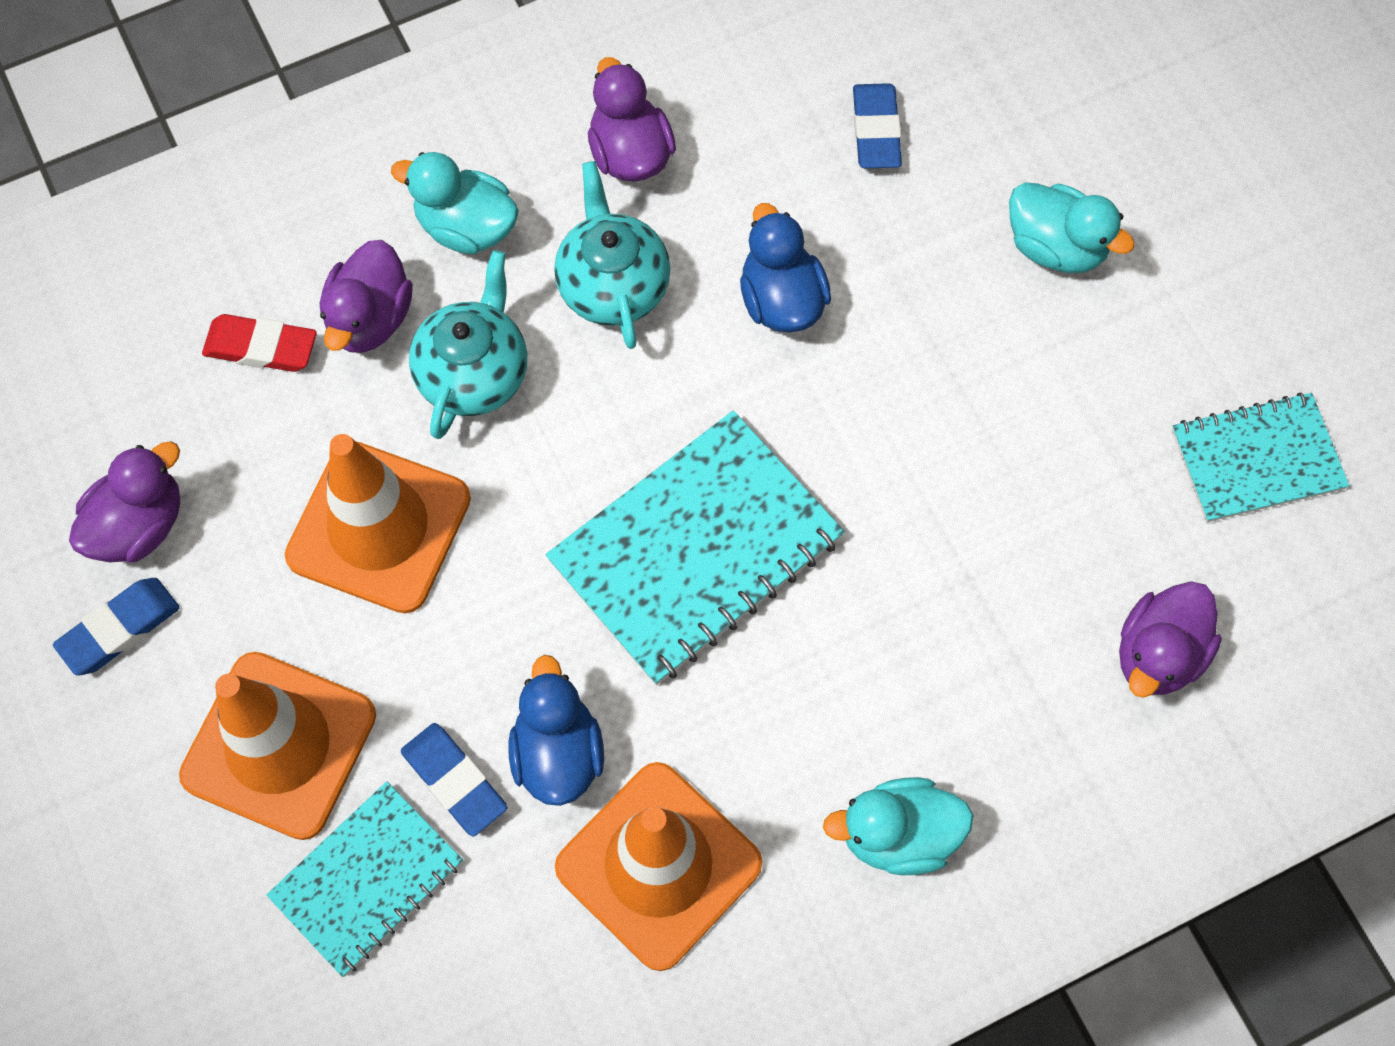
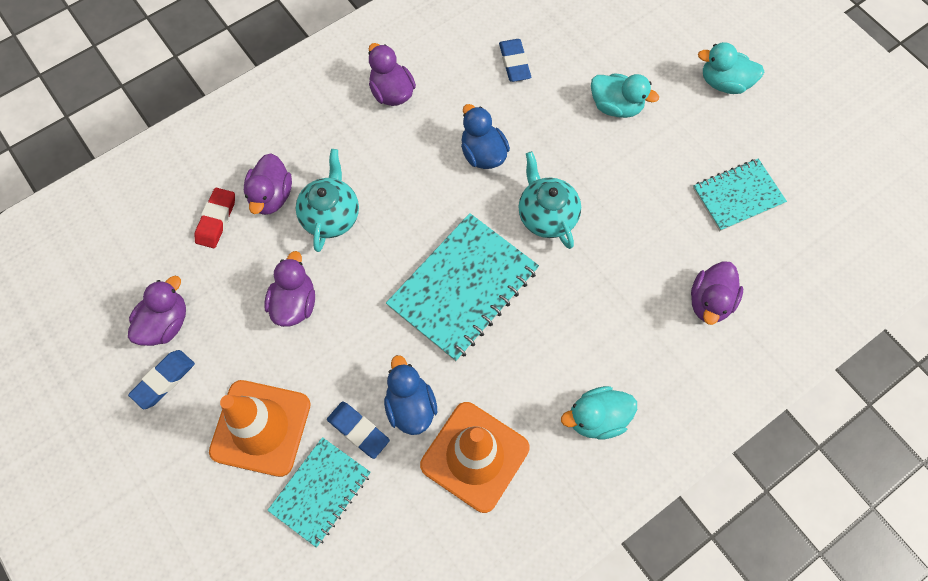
camera: 10 degrees left, 0 degrees up
red eraser [202,314,317,372] -> red eraser turned 75 degrees counterclockwise [195,188,235,248]
orange traffic cone [285,434,471,613] -> purple duck [264,251,315,327]
turquoise duck [391,152,519,255] -> turquoise duck moved to [698,42,764,94]
turquoise teapot [554,161,670,349] -> turquoise teapot moved to [518,151,581,249]

